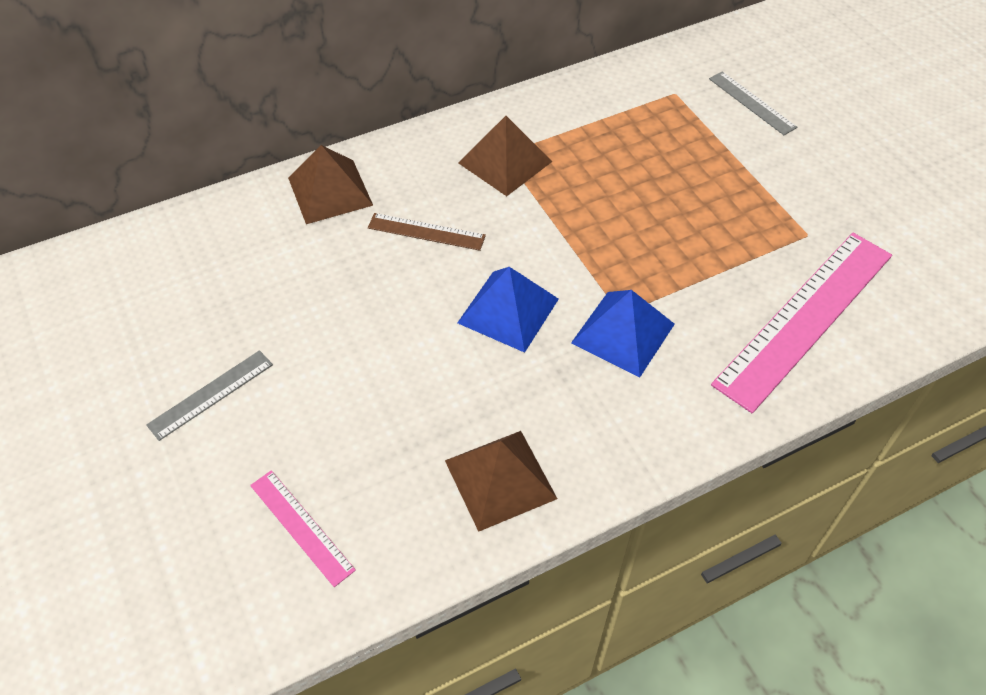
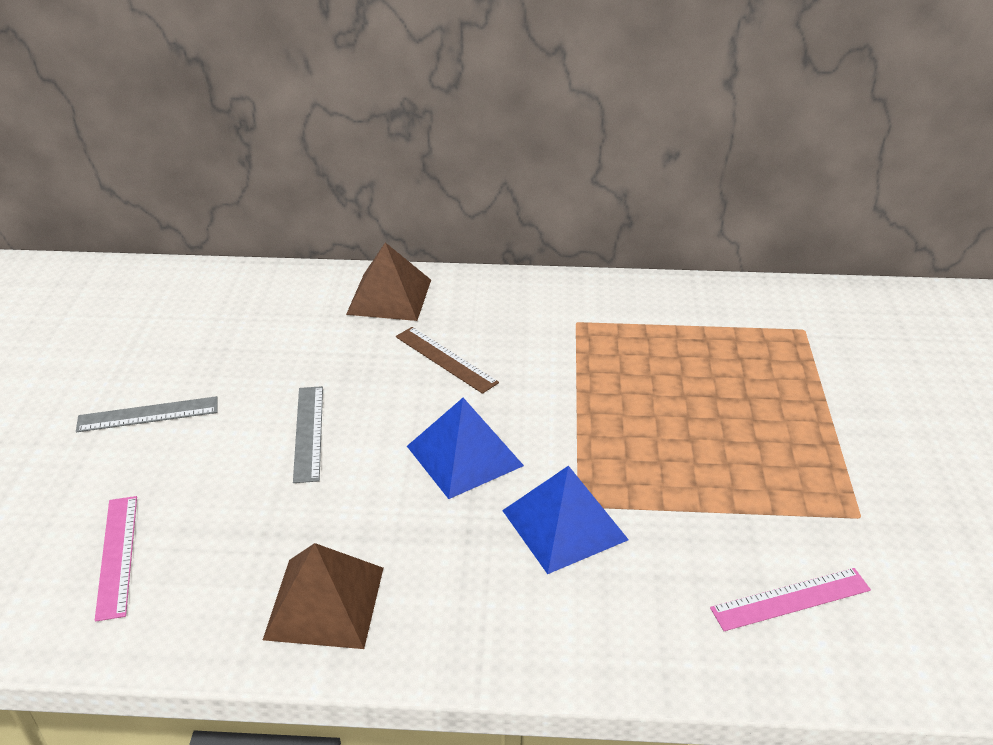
camera: 30 degrees right, 15 degrees down
brown pyramid [459,116,552,196] -> none
grey ruler [709,71,797,135] -> grey ruler moved to [293,386,323,483]
pink ruler [711,233,892,413] -> pink ruler [710,568,871,631], size x0.48

